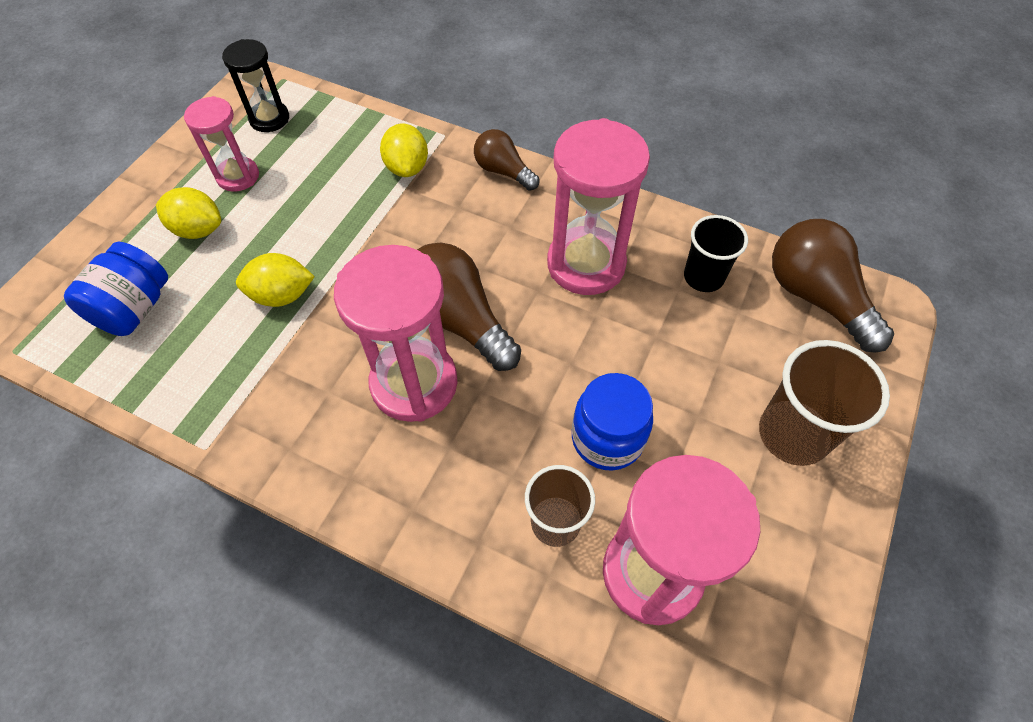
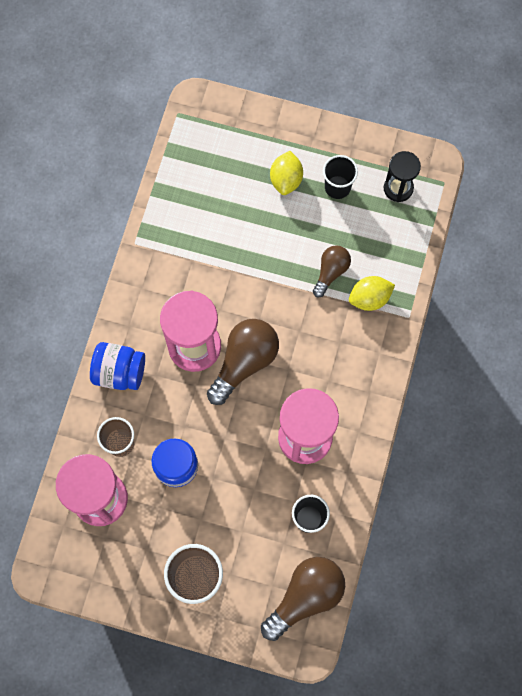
camera: 80 degrees right, 15 degrees up
blue jar [64,242,168,336] -> blue jar moved to [90,342,145,390]
pink hourglass [184,96,259,192] -> black cup [323,155,358,199]
yellow lemon [236,253,315,307] -> none
brown light bulb [474,129,539,191] -> brown light bulb moved to [313,245,351,297]

